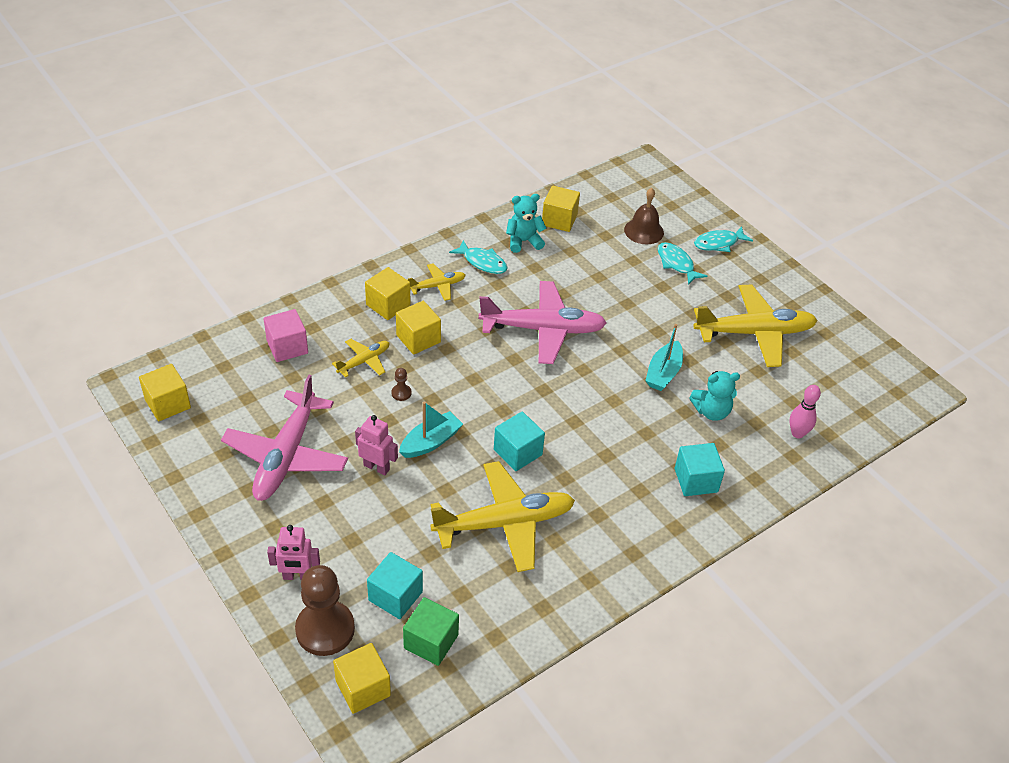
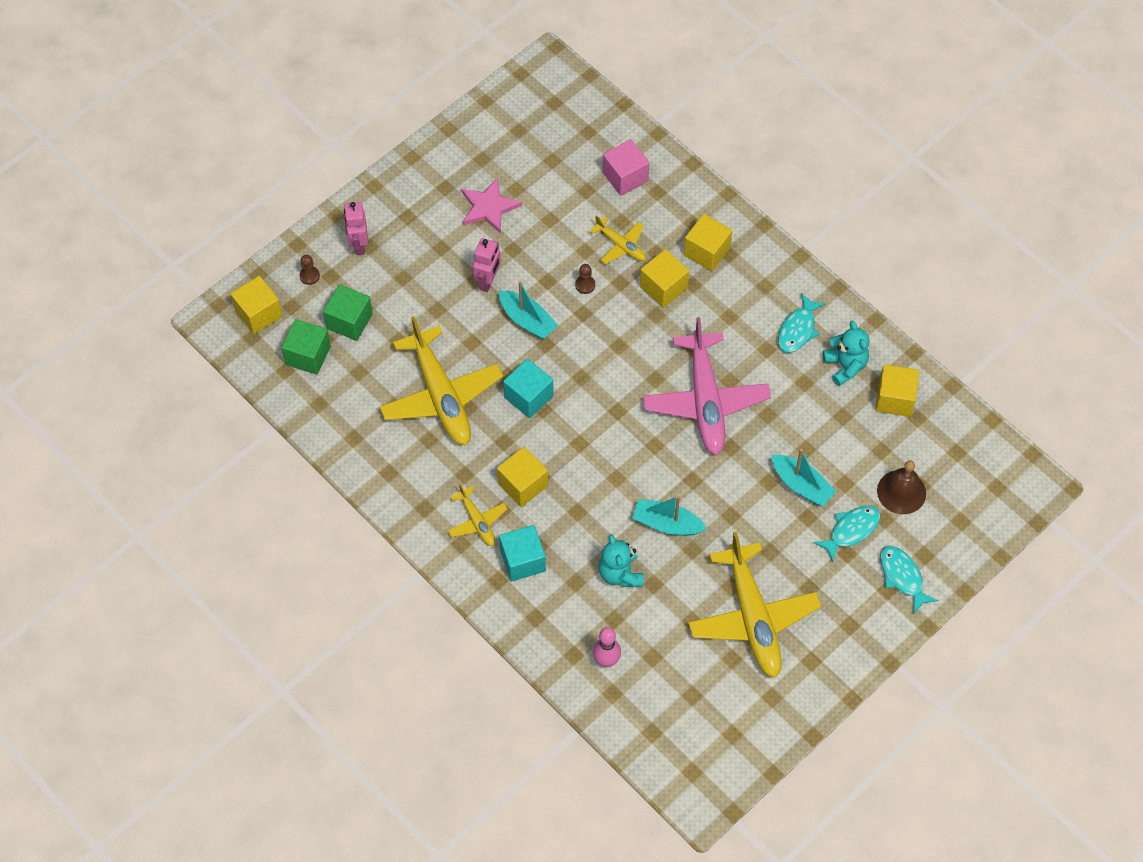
camera: 85 degrees right, 15 degrees up
yellow cube [139,364,191,421] -> yellow cube moved to [497,447,548,507]
pink plane [221,374,348,501] -> pink star [461,177,522,234]
brown pawn [295,565,355,656] -> brown pawn [299,255,320,285], size x0.40
turquoise cube [367,552,423,619] -> green cube [323,284,373,341]
yellow plane [407,263,466,301] -> yellow plane moved to [448,484,507,546]
none -> turquoise boat [771,449,836,507]

